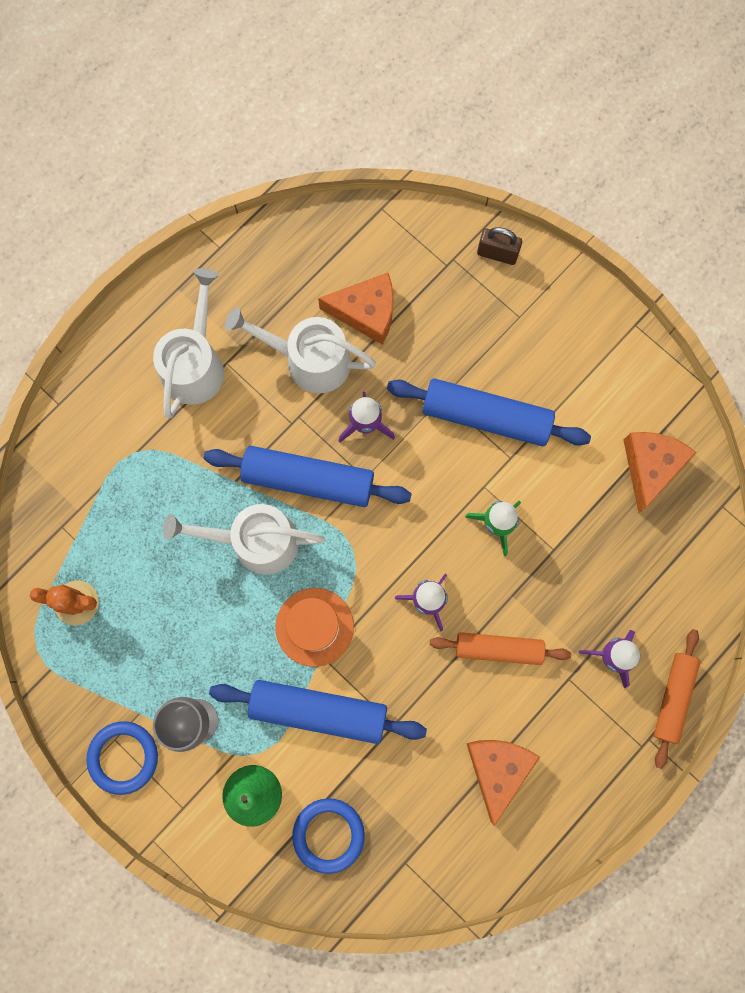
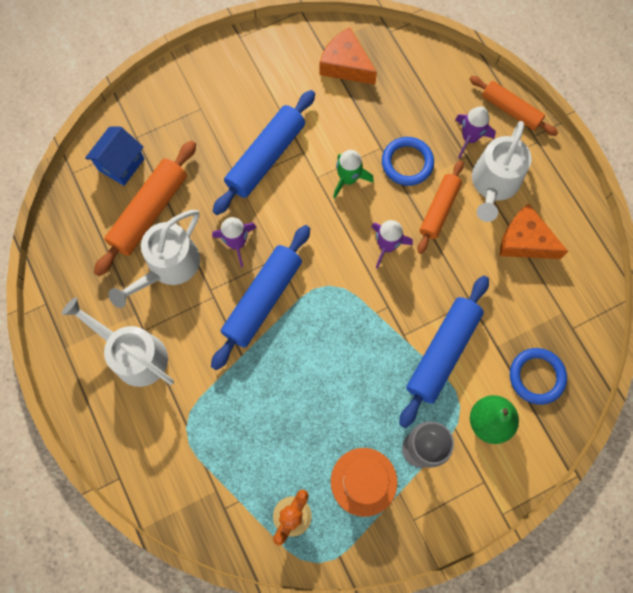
camera: 70 degrees left, 5 degrees down
blue ring [86,721,158,795] -> blue ring moved to [382,137,434,186]
white watering can [163,504,325,575] -> white watering can moved to [472,121,531,222]
orange hat [275,588,354,667] -> orange hat moved to [331,448,398,517]
orange cheese [318,273,393,345] -> orange rolling pin [94,140,196,276]
brown padlock [477,227,522,265] -> none
none -> blue house [85,126,144,186]

